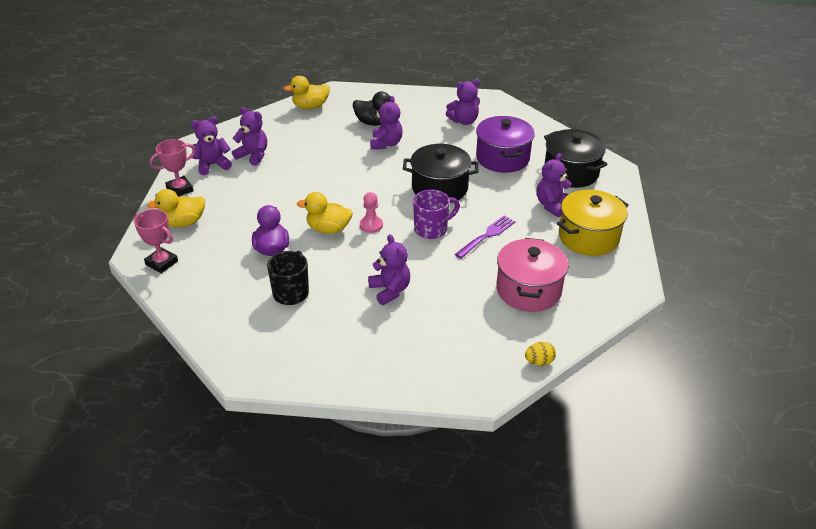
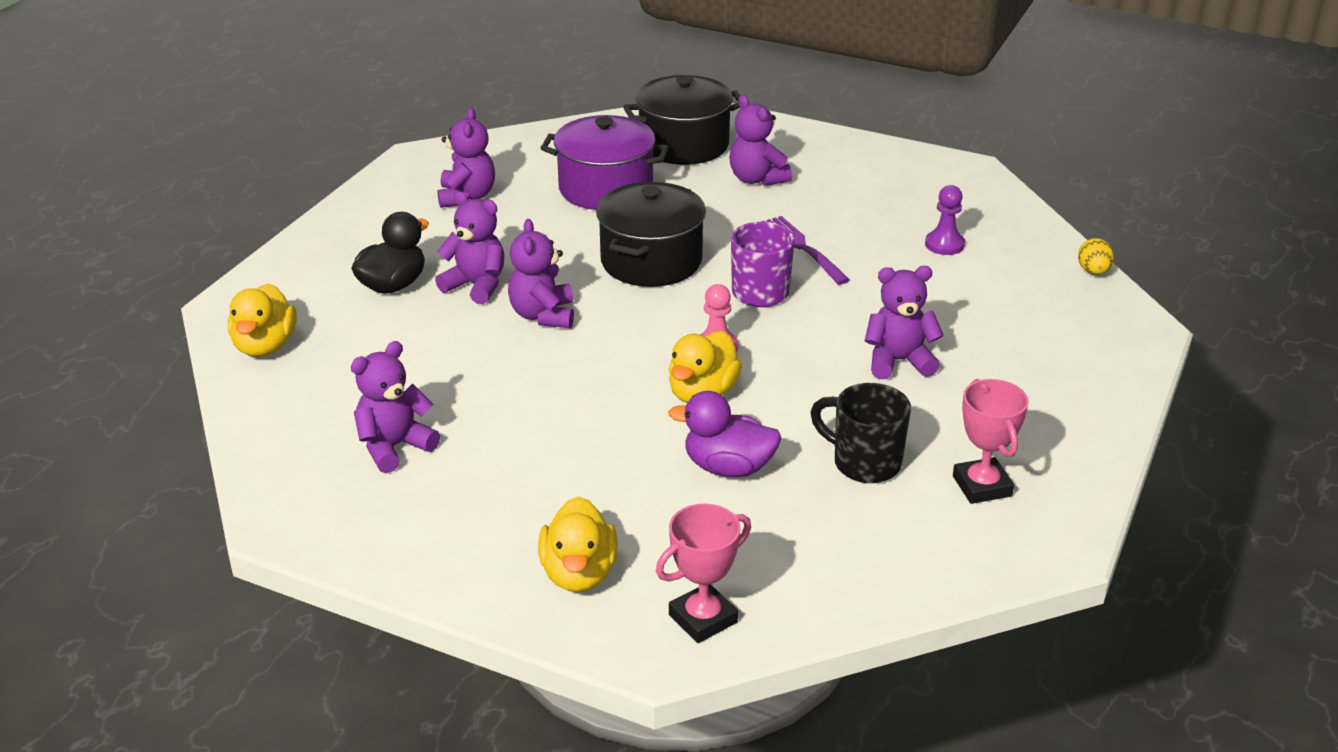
camera: 70 degrees left, 5 degrees down
pink trophy [150,139,196,197] -> pink trophy moved to [953,379,1029,504]
purple teddy bear [191,116,232,175] -> purple teddy bear moved to [508,219,574,328]
pink pot [497,238,569,312] -> purple pawn [925,185,965,255]
yellow pot [557,190,629,256] -> none

